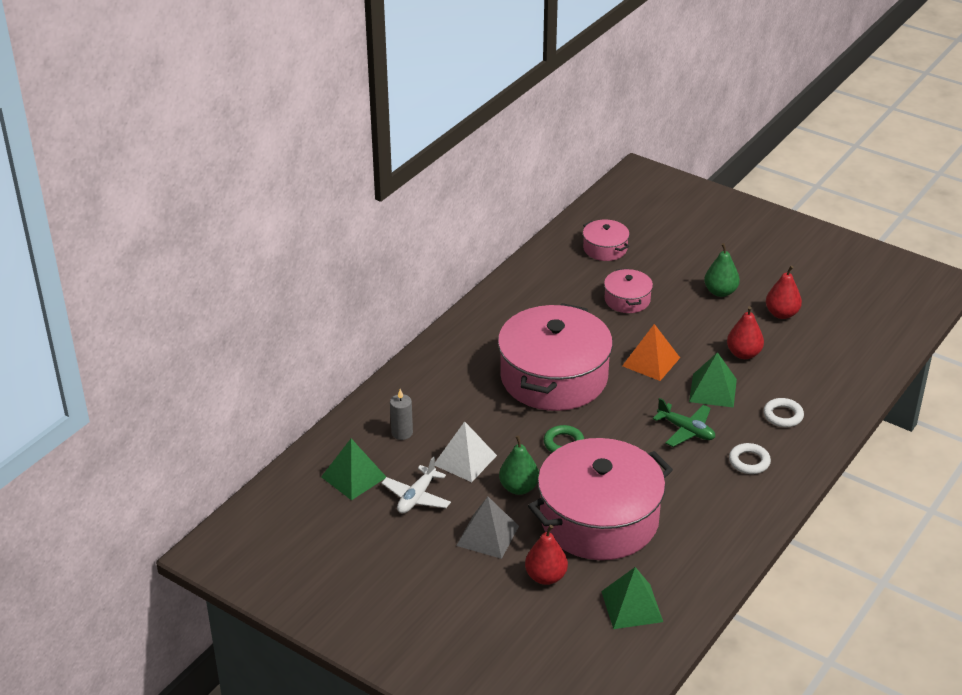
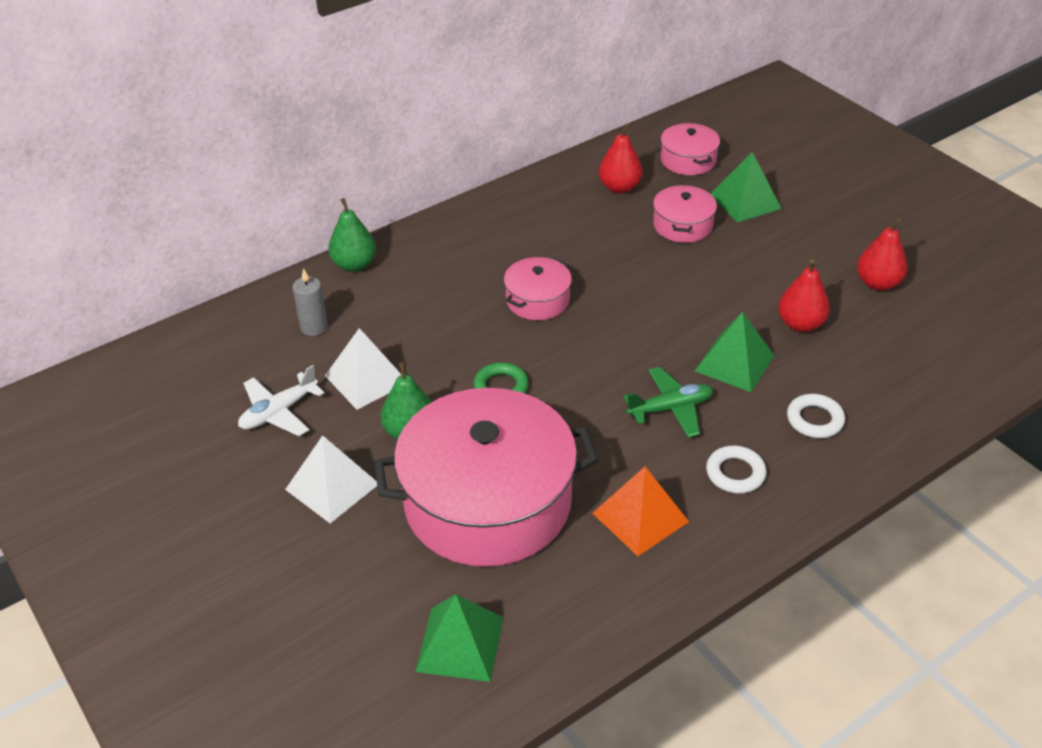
camera: 20 degrees right, 5 degrees up
green pyramid [321,438,386,500] -> green pyramid moved to [710,152,782,222]
grey pyramid [456,497,519,559] -> white pyramid [285,435,377,523]
pink pot [498,303,613,411] -> pink pot [504,257,572,320], size x0.45
red pear [525,525,568,585] -> red pear moved to [599,124,643,194]
orange pyramid [622,324,680,381] -> orange pyramid moved to [592,467,689,556]
green plane [653,398,715,447] -> green plane turned 75 degrees counterclockwise [623,367,713,437]
green pear [704,243,740,297] -> green pear moved to [328,198,376,272]

